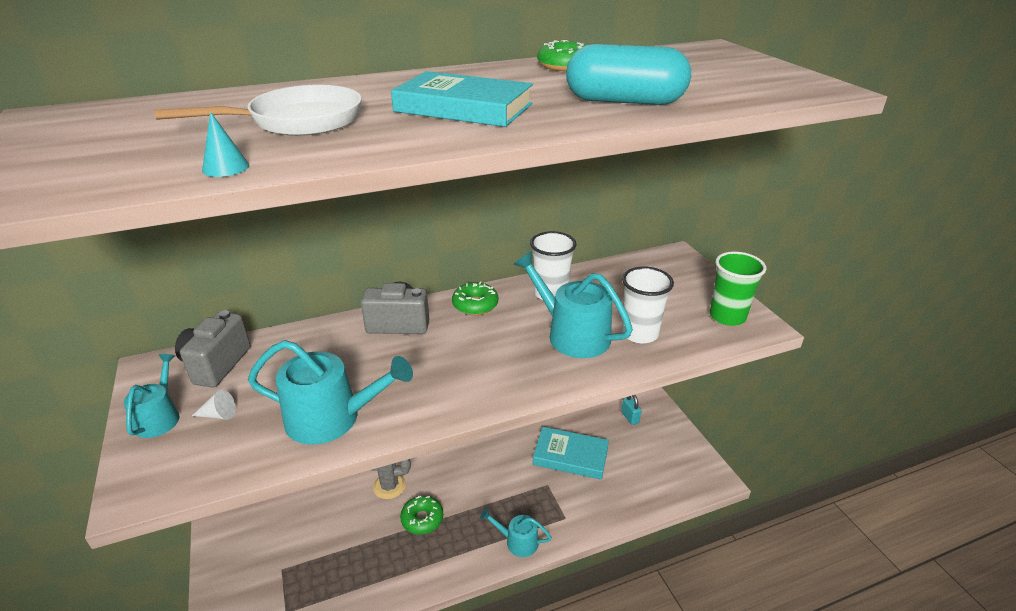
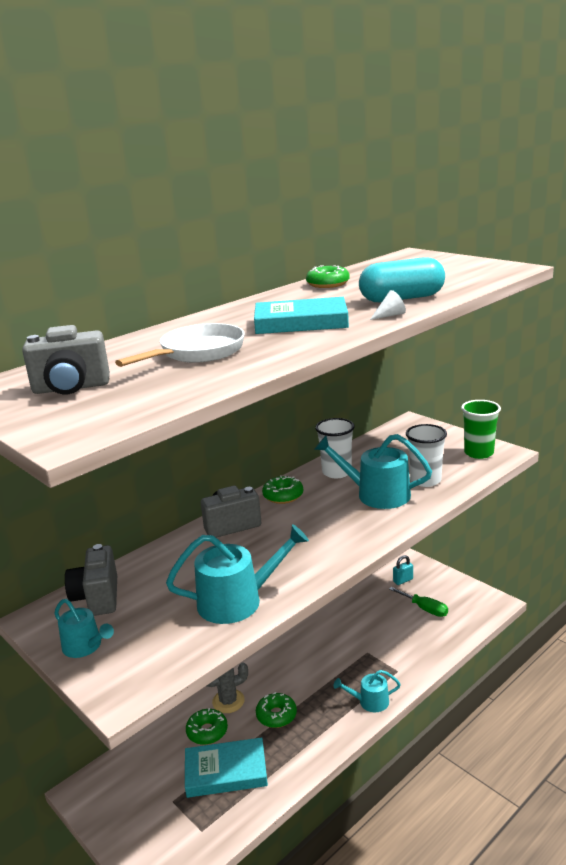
camera: 20 degrees left, 10 degrees down
turquoise watering can [124,354,179,438] -> turquoise watering can turned 150 degrees clockwise [54,599,114,658]
white cone [192,389,236,420] -> white cone moved to [370,290,406,320]
turquoise cone [202,112,249,177] -> none
turquoise book [533,427,609,480] -> turquoise book moved to [185,737,268,798]
turquoise padlock [621,395,641,425] -> turquoise padlock turned 75 degrees counterclockwise [393,555,413,585]
none -> grey camera [22,325,110,394]
none -> green donut [186,708,228,745]
none -> green screwdriver [389,587,448,617]

